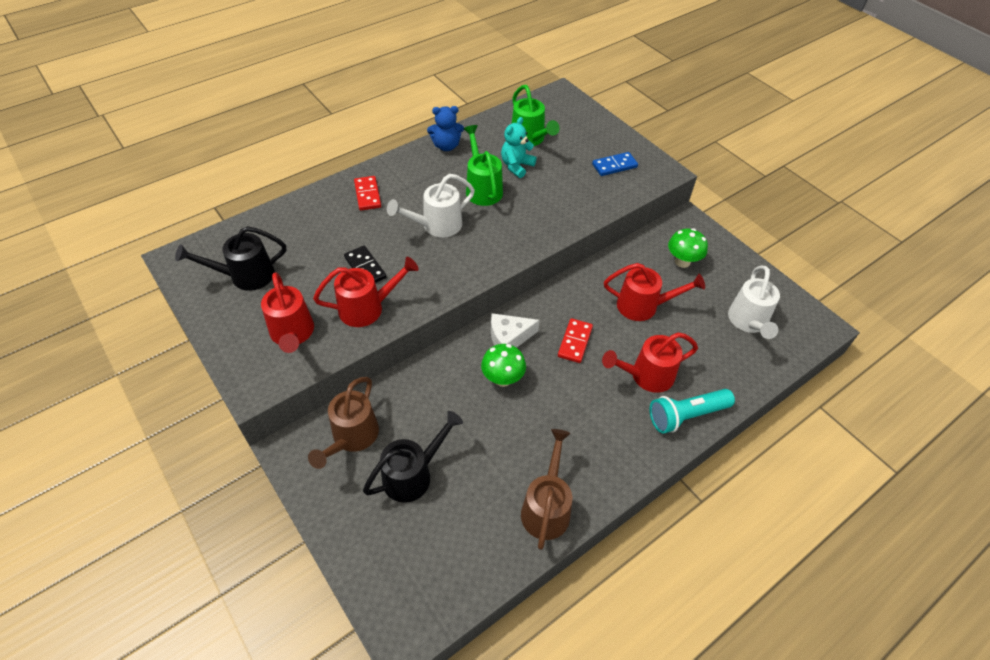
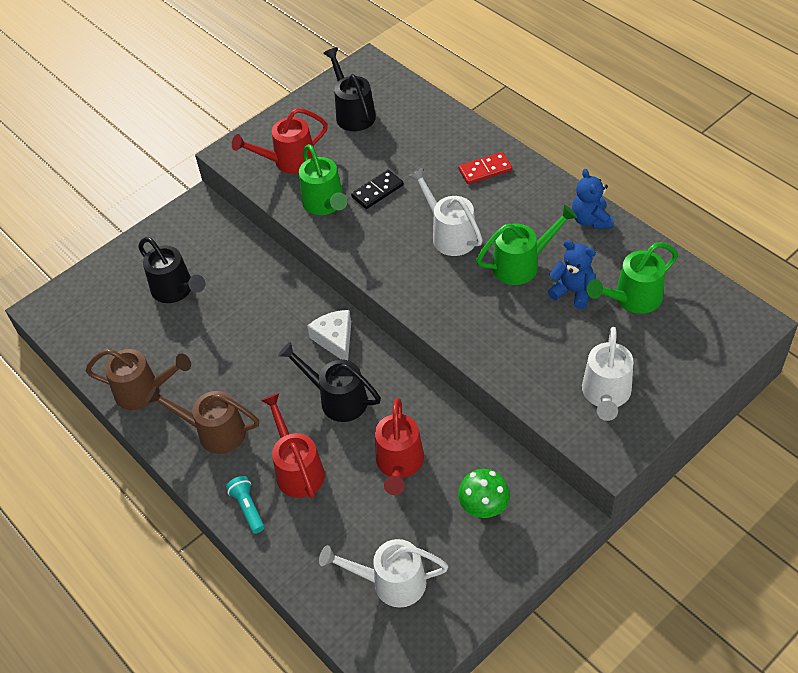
camera: 90 degrees right, 0 degrees up
brown watering can [308,377,379,469] -> brown watering can moved to [146,386,259,454]
red watering can [313,257,419,327] -> green watering can [299,144,347,215]
green mushroom [481,344,526,387] -> none
turquoise teddy bear [501,117,537,178] -> blue teddy bear [548,240,596,309]
red domino [558,318,593,363] -> black watering can [278,342,381,422]
blue domino [592,152,638,176] -> white watering can [582,327,634,421]
turquoise flashlight [650,389,735,434] -> turquoise flashlight [226,476,264,534], size x0.62

